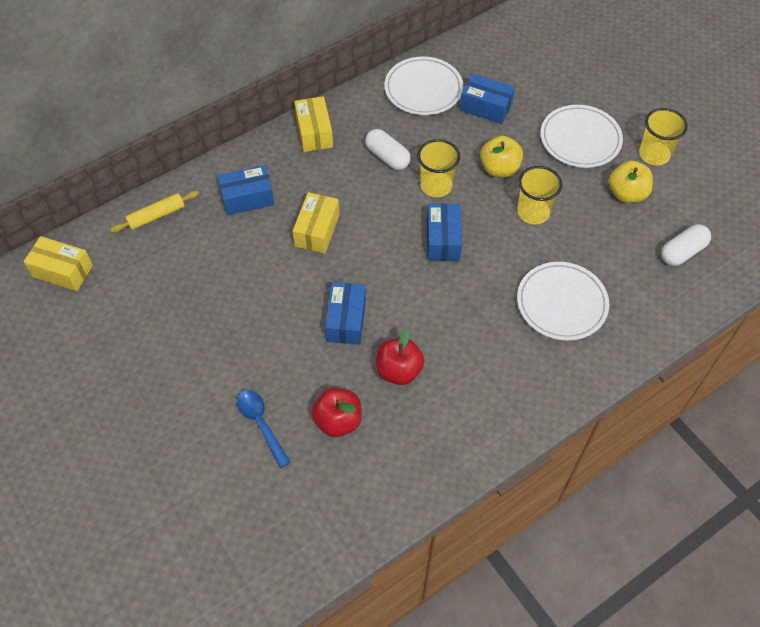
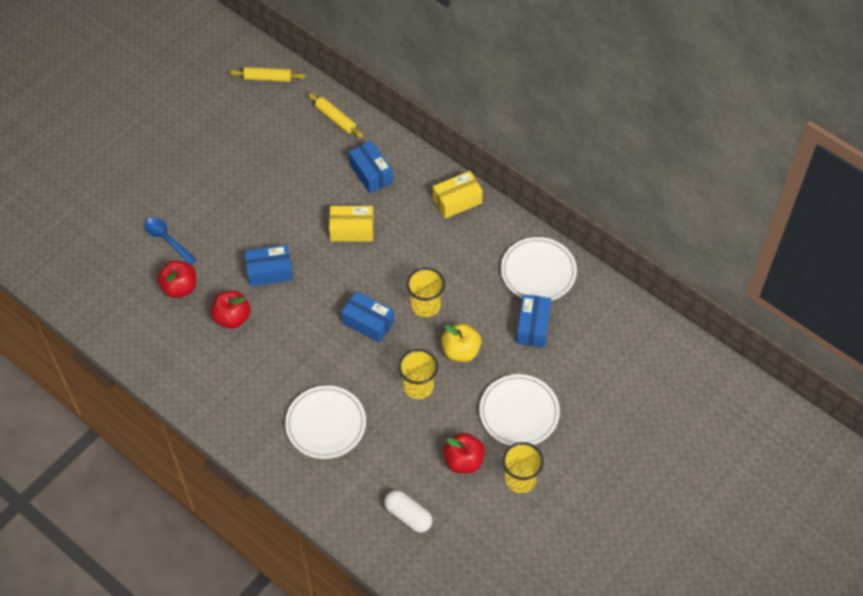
camera: 75 degrees right, 0 degrees up
yellow box [23,236,93,291] -> yellow rolling pin [229,67,306,82]
blue spoon [237,390,291,468] -> blue spoon turned 90 degrees counterclockwise [144,218,197,265]
white capsule [365,129,411,170] -> none
blue box [427,204,462,261] -> blue box turned 45 degrees clockwise [341,291,394,343]
yellow apple [609,161,653,203] -> red apple [443,433,485,473]

